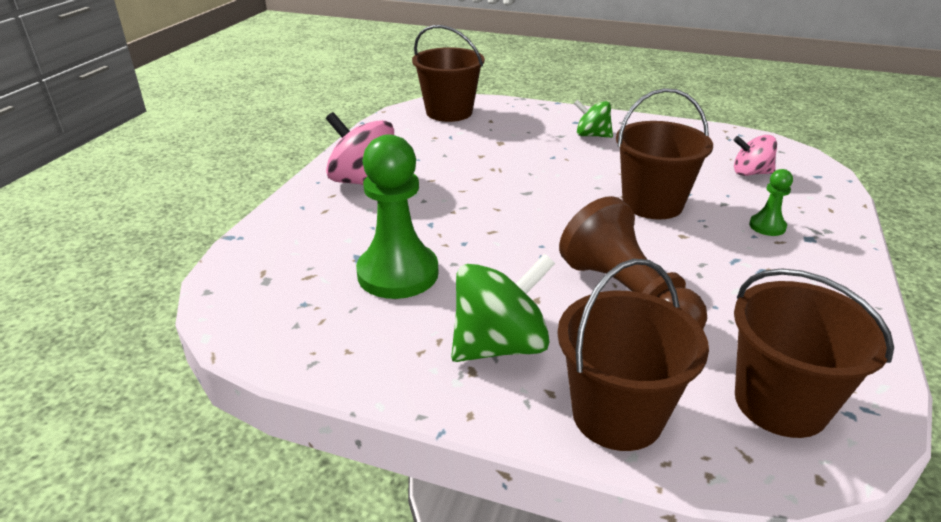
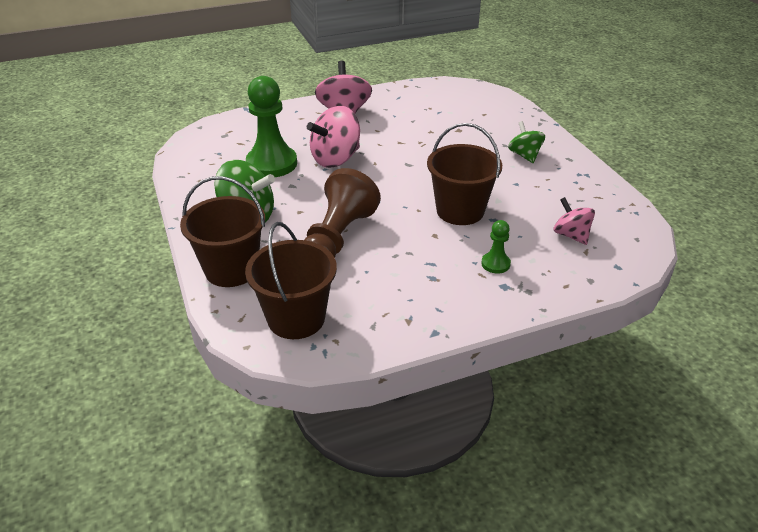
camera: 50 degrees right, 5 degrees up
brown bucket [412,25,485,122] -> none
none -> pink spinning top [307,106,360,168]

